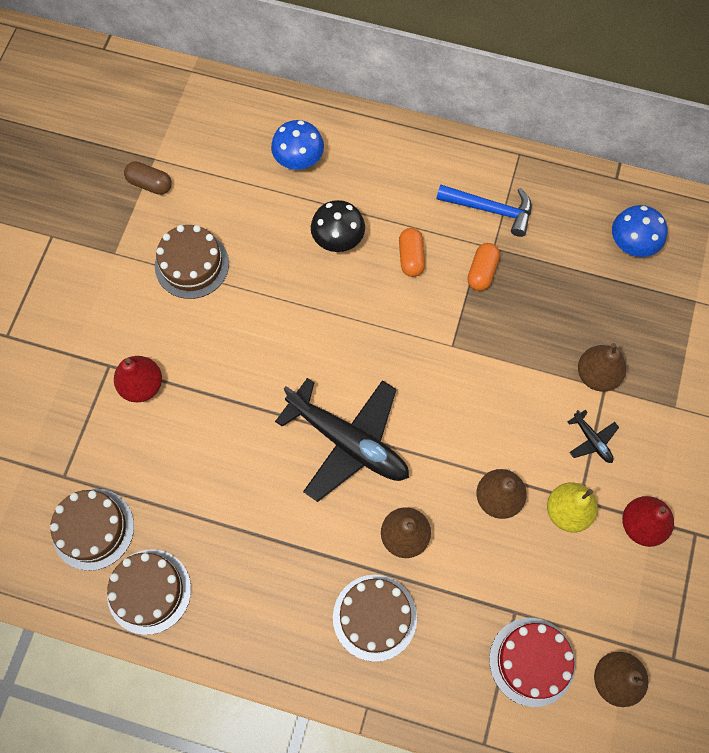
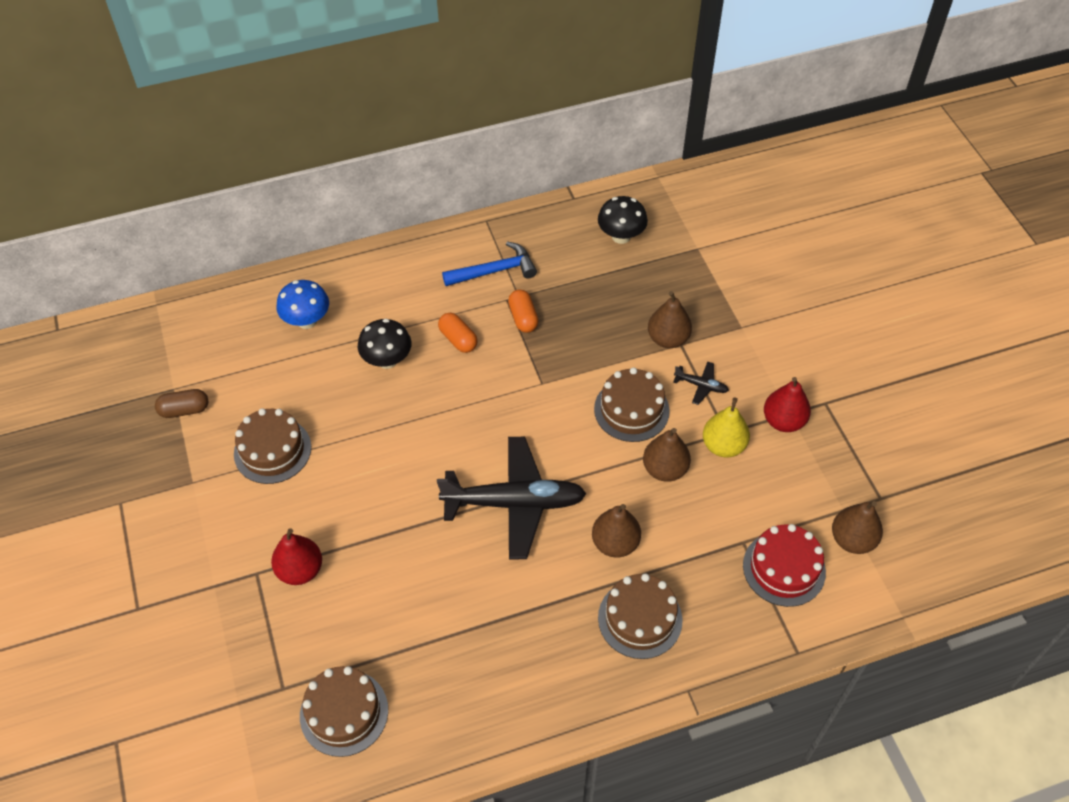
camera: 35 degrees left, 15 degrees down
brown cake [107,549,191,635] -> brown cake moved to [594,367,670,442]
blue mushroom [612,205,667,257] -> black mushroom [598,196,648,244]

